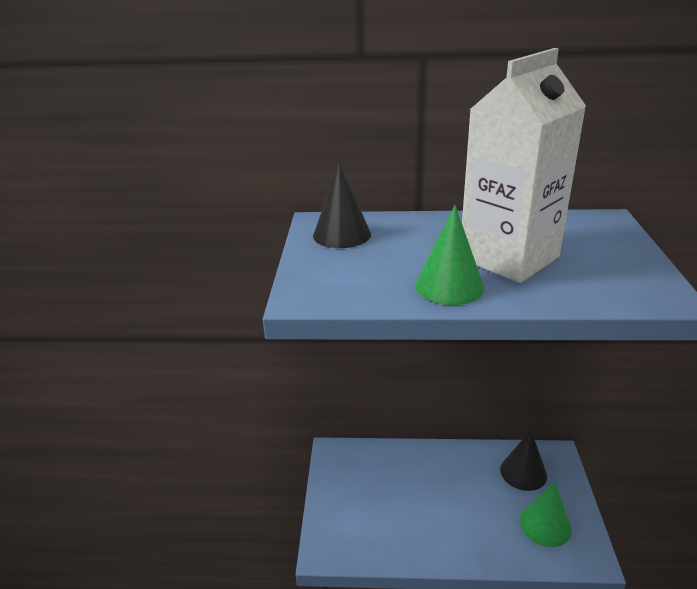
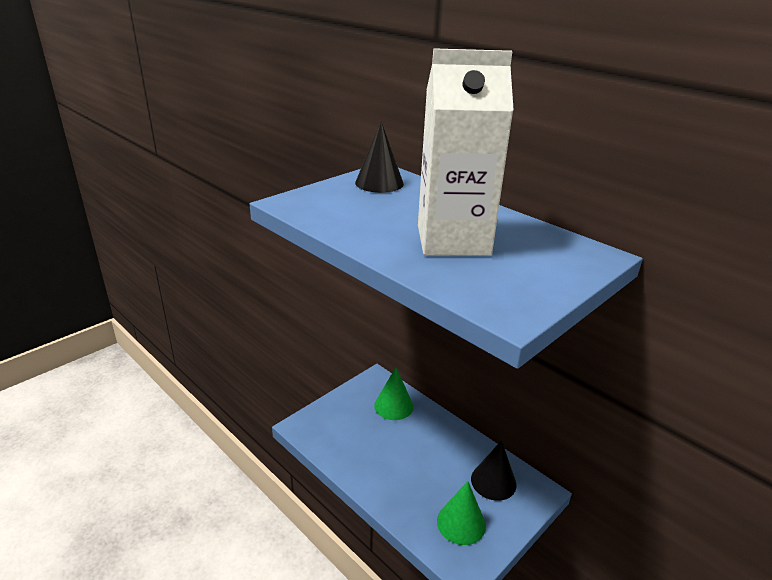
camera: 40 degrees right, 0 degrees up
green cone [415,205,484,305] -> green cone moved to [374,367,413,420]

